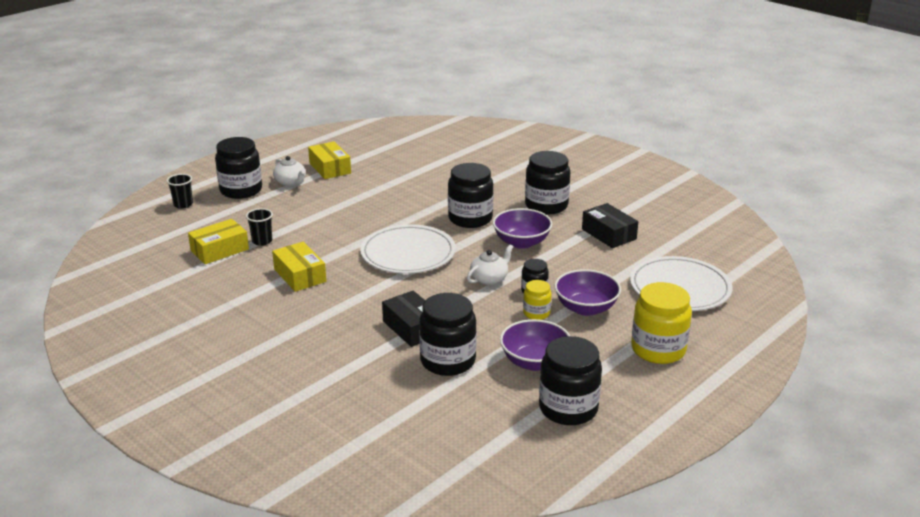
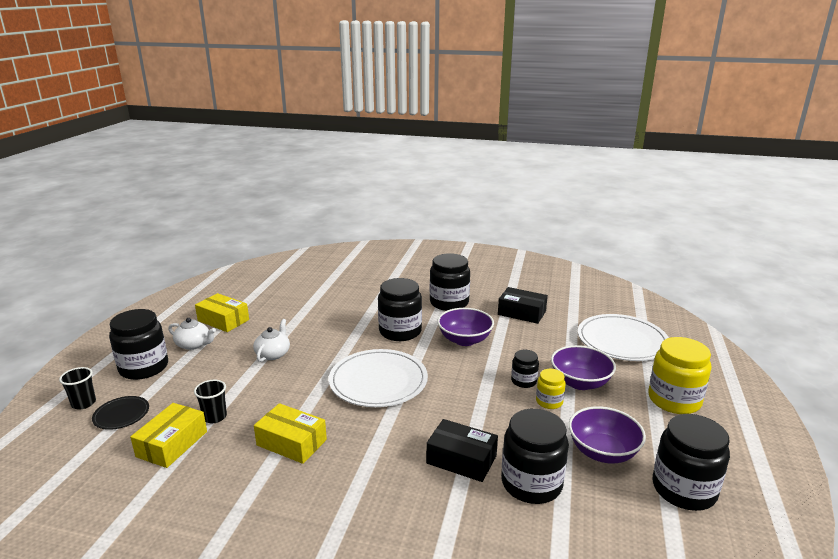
camera: 30 degrees left, 5 degrees down
white teapot [467,244,513,285] -> white teapot moved to [253,319,290,362]
none -> black plate [92,396,149,430]

